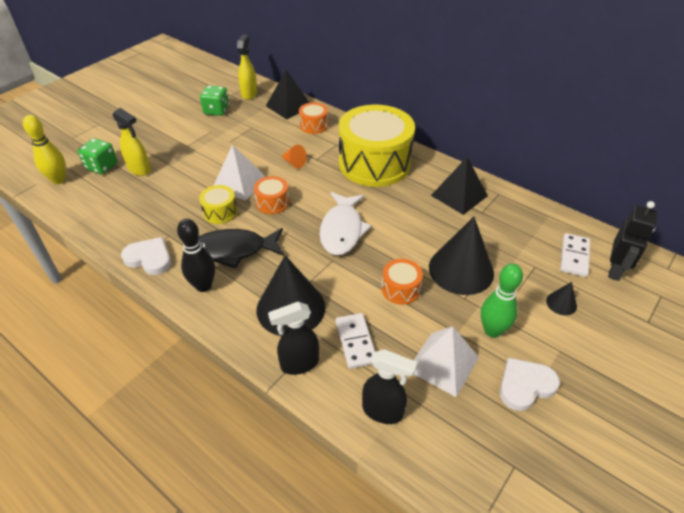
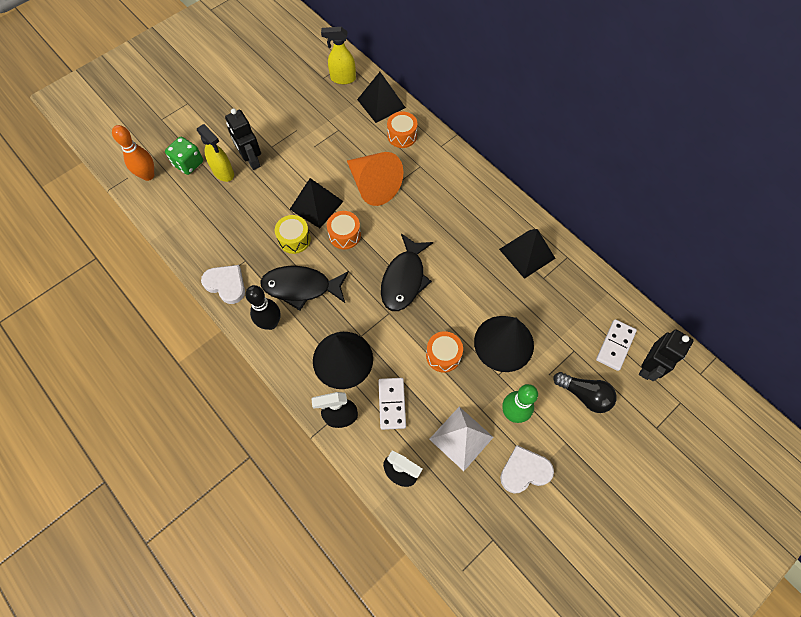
camera: 10 degrees right, 20 degrees up
yellow bowling pin [23,115,66,184] -> orange bowling pin [112,125,154,181]
green dice [200,85,229,116] -> none
white pyramid [213,144,265,201] -> black pyramid [289,178,344,228]
yellow spray bottle [237,34,257,100] -> yellow spray bottle turned 105 degrees counterclockwise [321,27,356,84]
orange cone [281,145,307,168] -> orange cone [347,152,403,206], size x2.30
white fish [320,192,372,255] -> black fish [381,234,433,311]
yellow drum [339,105,415,187] -> none
black cone [546,282,577,315] -> black light bulb [554,372,617,413]
none -> black robot [225,108,261,170]

